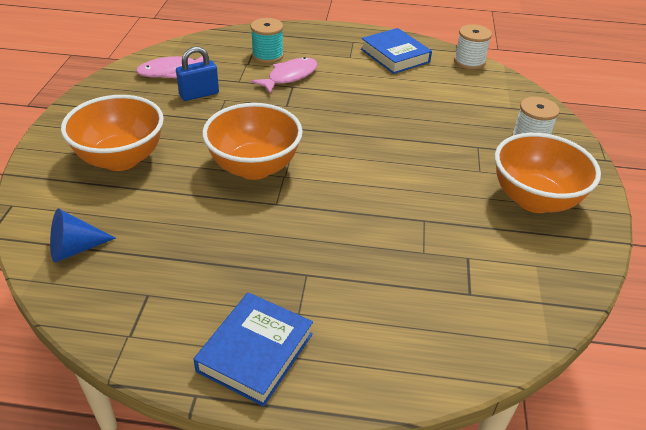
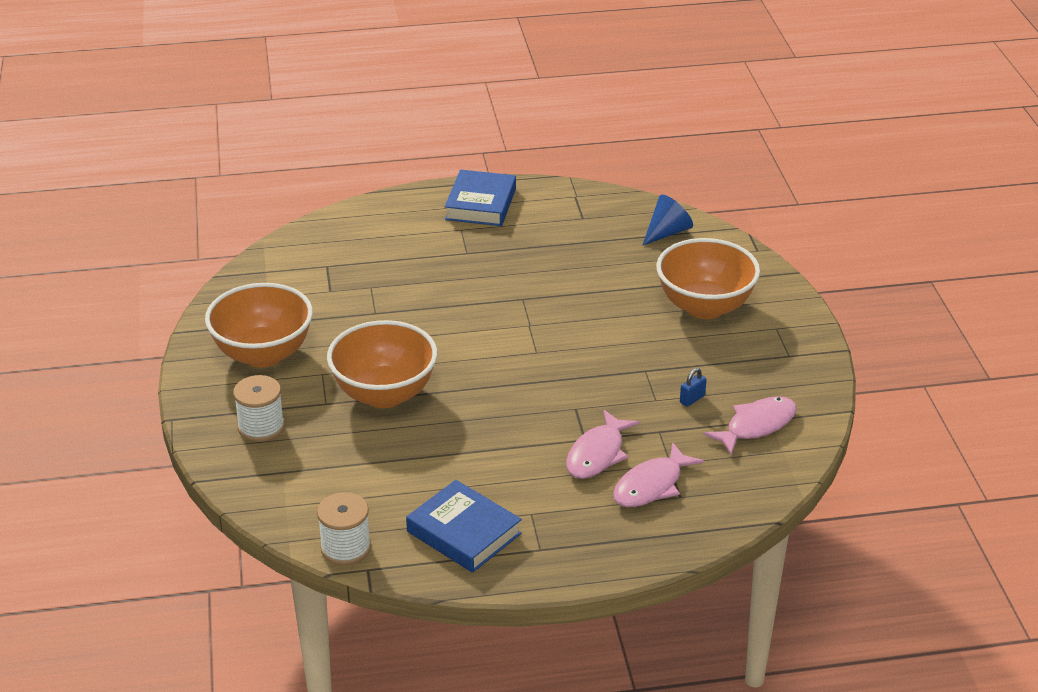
camera: 165 degrees right, 5 degrees down
blue padlock [176,47,219,101] -> blue padlock [680,368,707,407], size x0.56
orange bowl [202,103,303,180] -> orange bowl moved to [327,320,437,408]
turquoise spool [251,18,284,63] -> pink fish [613,442,704,507]

